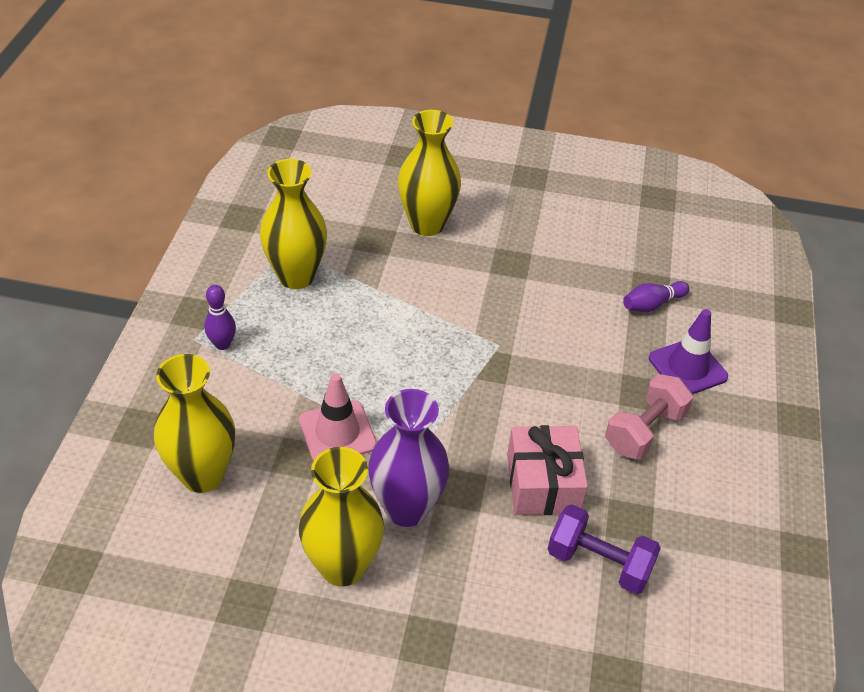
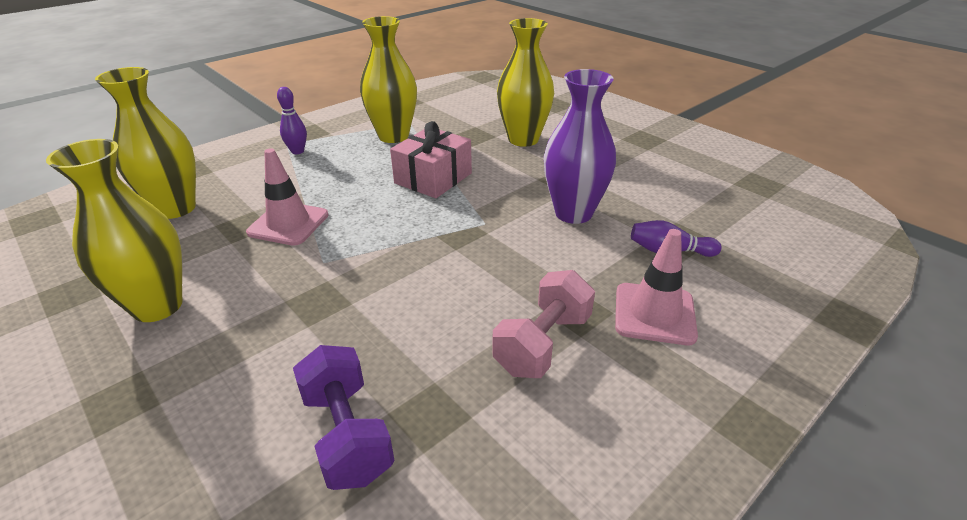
camera: 40 degrees right, 10 degrees down
purple vase [368,389,450,527] -> purple vase moved to [544,69,616,224]
pink gift [507,425,588,515] -> pink gift moved to [390,121,472,198]
pink dumbbell [605,374,694,460] -> pink dumbbell turned 45 degrees counterclockwise [492,270,595,378]
purple traffic cone [649,309,728,394] -> pink traffic cone [615,229,698,345]

